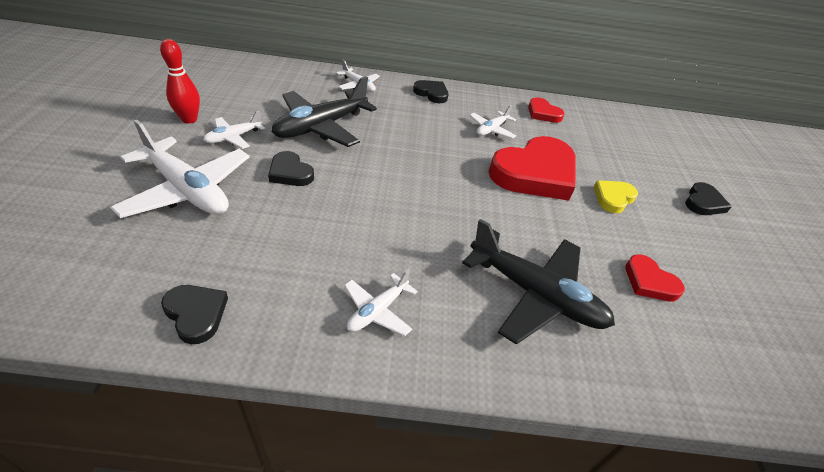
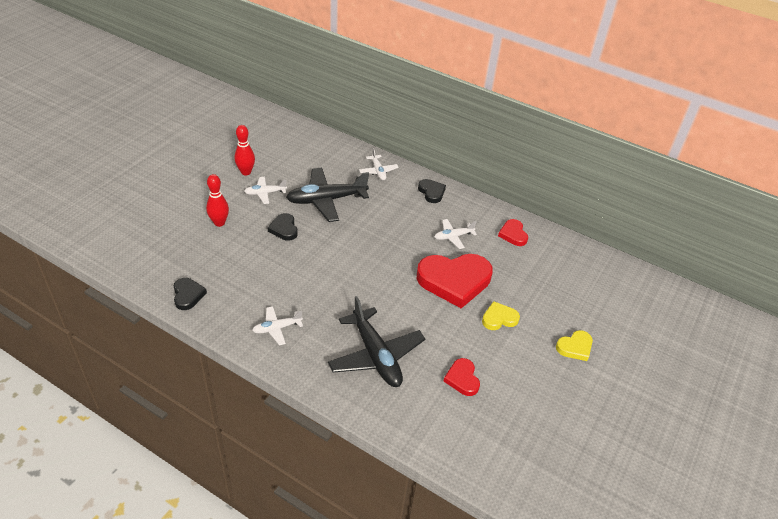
camera: 30 degrees right, 0 degrees up
white plane [110,120,250,218] -> red bowling pin [206,174,229,227]
black heart [685,182,732,215] -> yellow heart [556,330,593,361]

